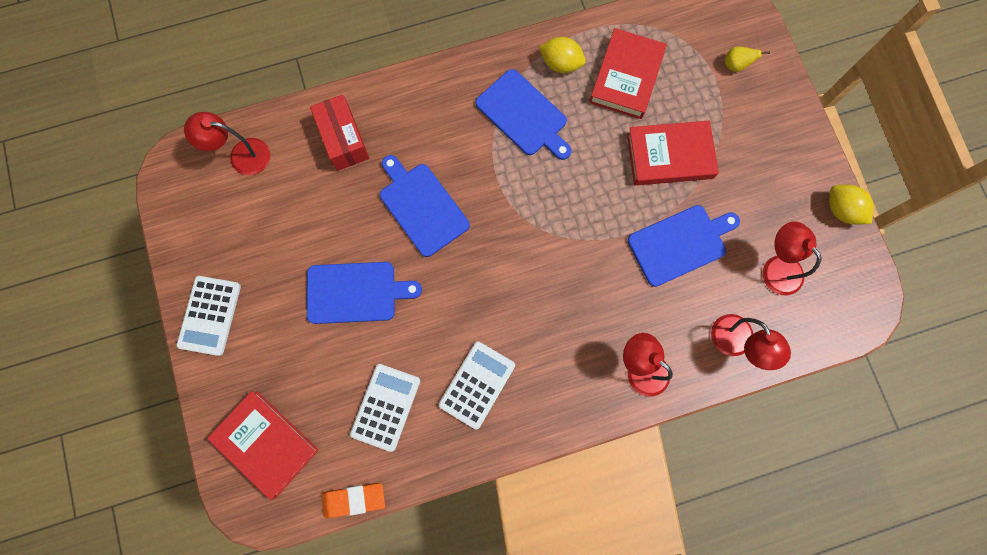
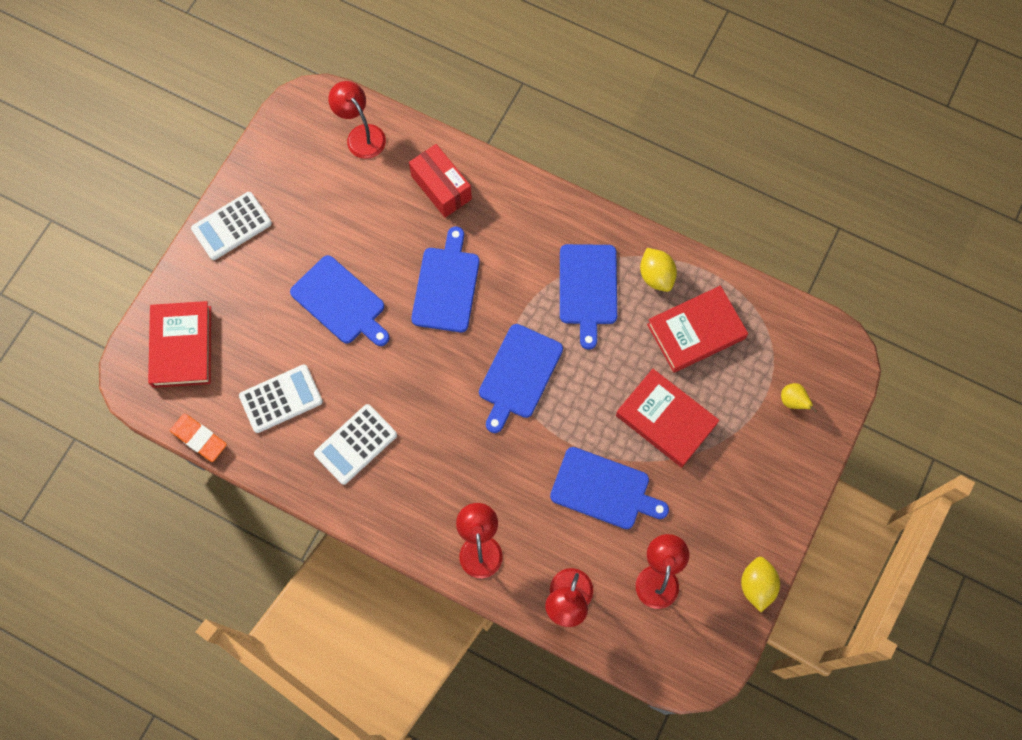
camera: 45 degrees right, 5 degrees down
red box [310,95,369,171] -> red box turned 60 degrees counterclockwise [409,144,472,218]
white calculator [439,342,515,429] -> white calculator turned 150 degrees clockwise [314,404,397,485]
none -> blue cutting board [479,324,563,433]

